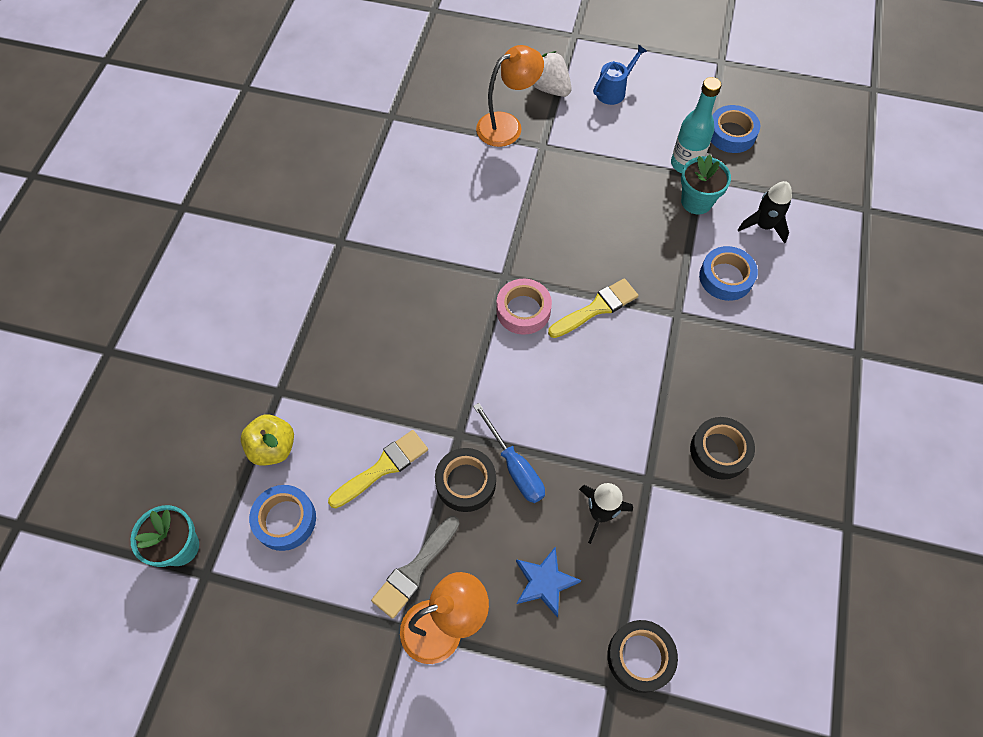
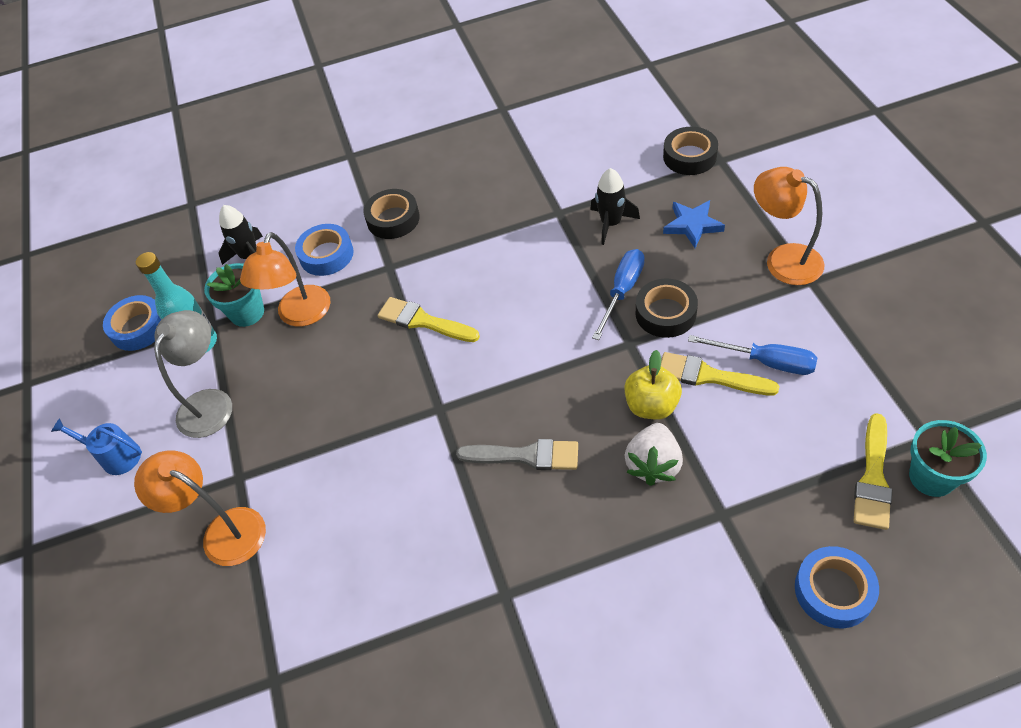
camera: 115 degrees left, 10 degrees down
yellow apple [241,415,294,466] -> yellow apple moved to [624,350,682,419]
blue tape [249,485,316,551] -> blue tape moved to [795,546,879,628]
grey brush [371,516,460,619] -> grey brush moved to [456,439,578,470]
pink tape [496,279,552,335] -> none
white strawberry [533,51,571,97] -> white strawberry moved to [625,423,683,486]
black tape [690,417,755,480] -> black tape moved to [364,189,420,239]
none -> grey lamp [154,310,232,438]
none -> orange lamp [240,232,331,327]
none -> blue screwdriver [688,335,817,375]
none -> yellow brush [854,413,892,530]

